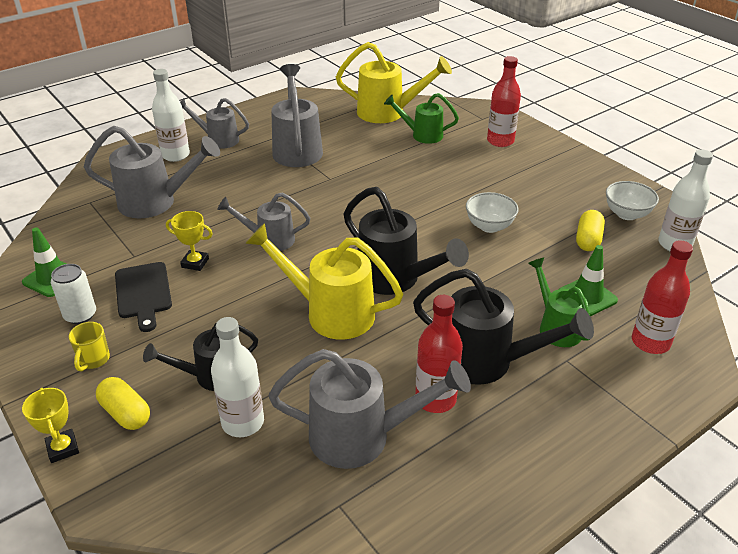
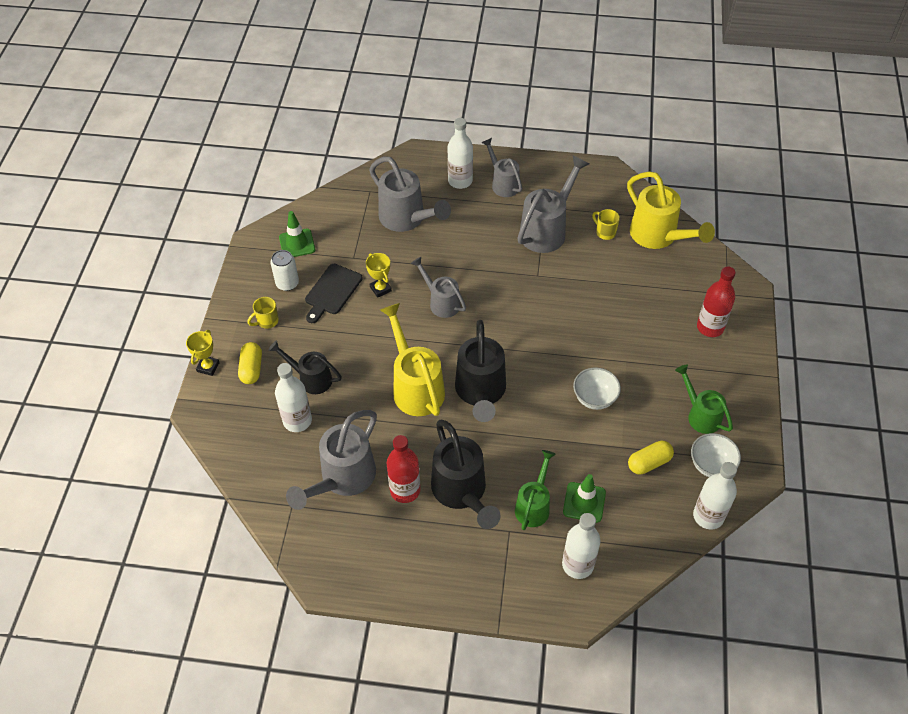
camera: 45 degrees right, 15 degrees up
grey watering can [269,349,471,469] -> grey watering can turned 75 degrees clockwise [286,410,377,510]
green watering can [384,93,459,144] -> green watering can moved to [675,365,733,434]
red bottle [632,240,693,354] -> white bottle [562,513,600,579]
none -> yellow mug [592,209,620,240]

